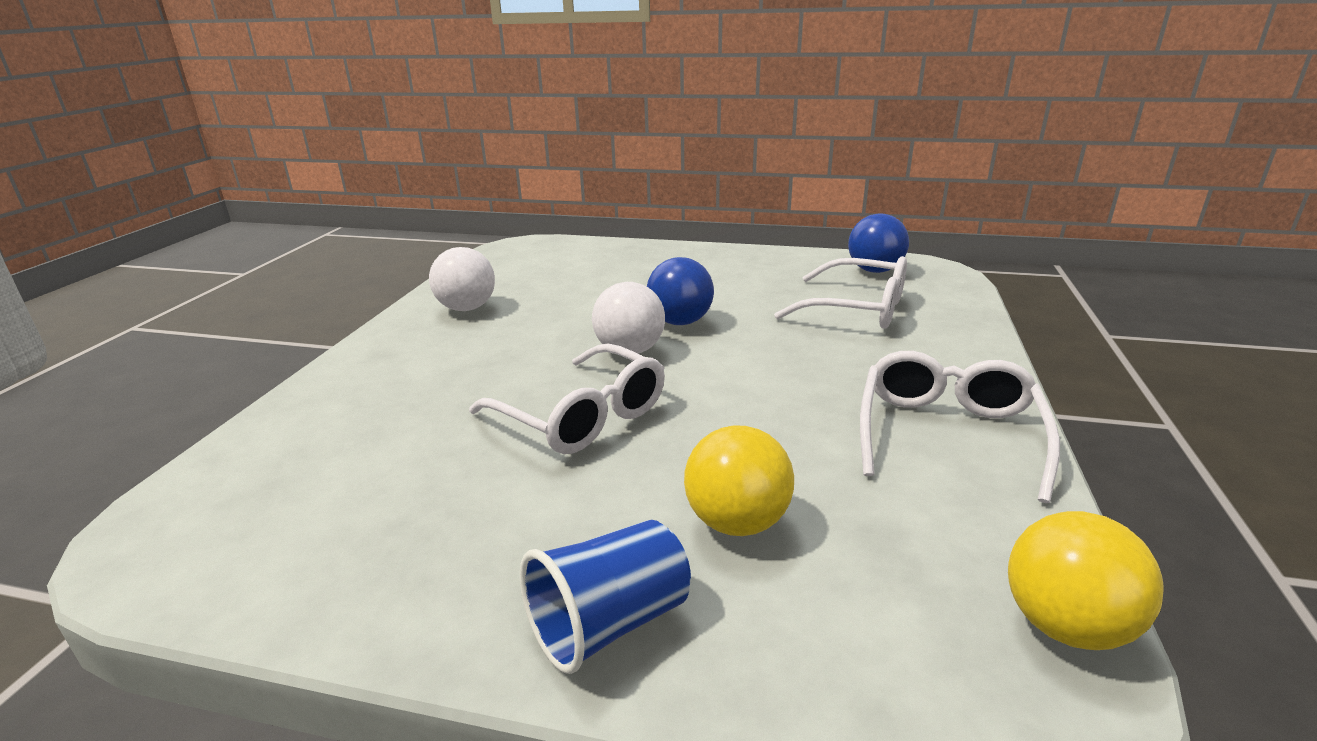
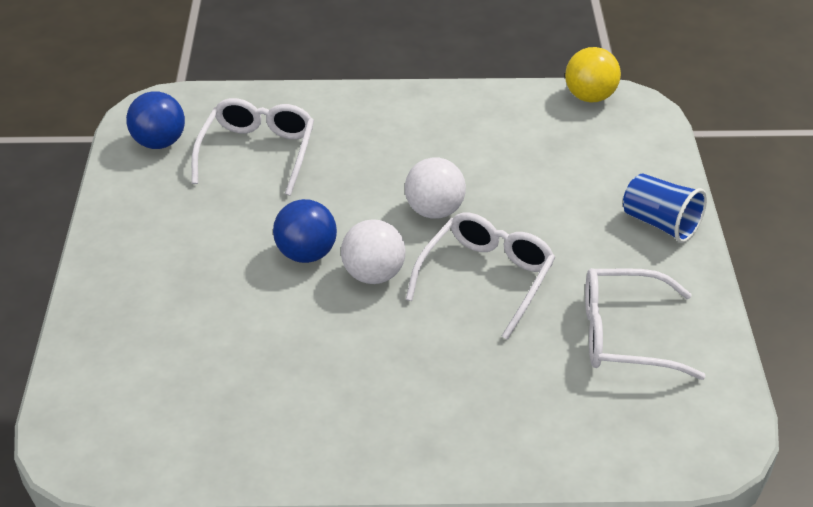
camera: 105 degrees left, 15 degrees up
white ball [429,247,495,311] -> white ball moved to [405,158,466,219]
yellow ball [684,425,794,536] -> none
white glasses [860,351,1060,503] -> white glasses moved to [585,268,706,380]

